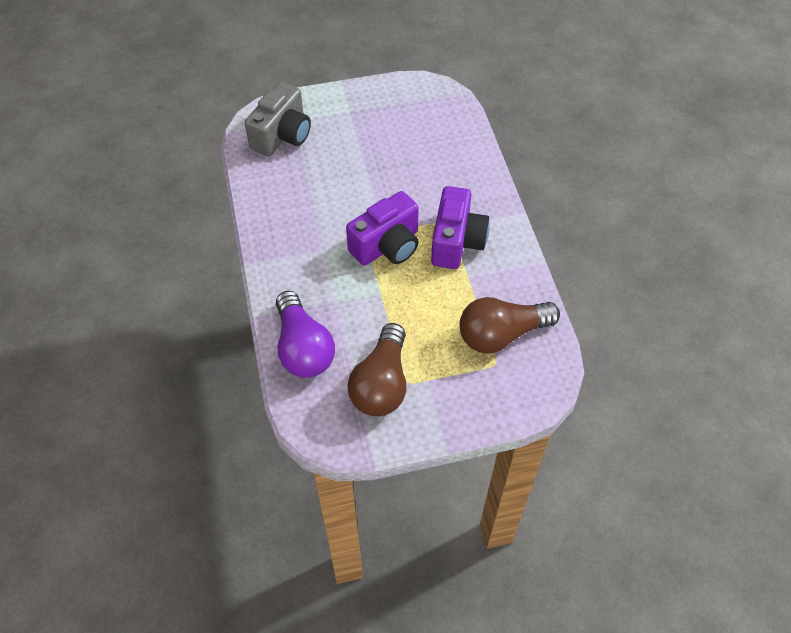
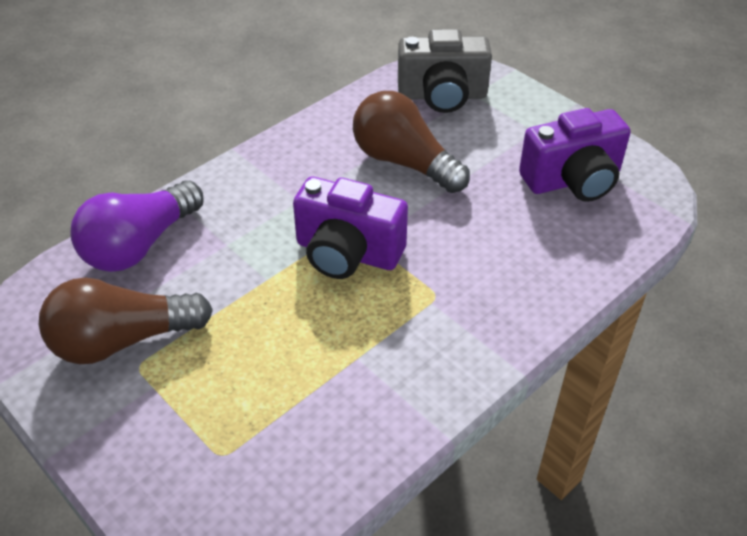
camera: 60 degrees right, 10 degrees down
purple camera [431,186,490,269] -> purple camera moved to [519,108,631,202]
brown light bulb [460,297,560,354] -> brown light bulb moved to [353,91,470,193]

